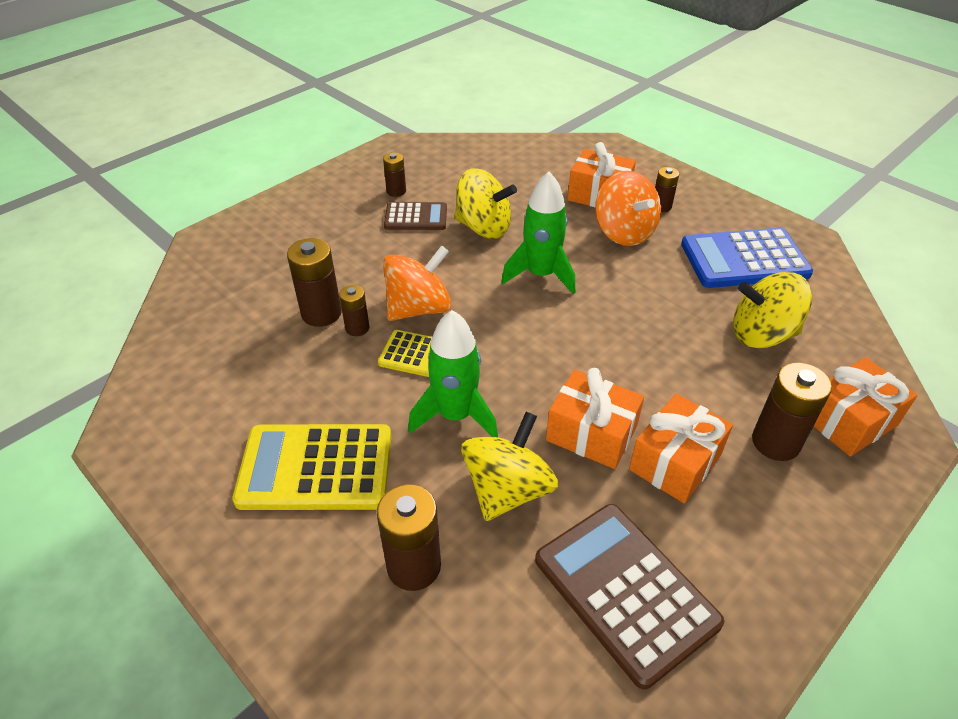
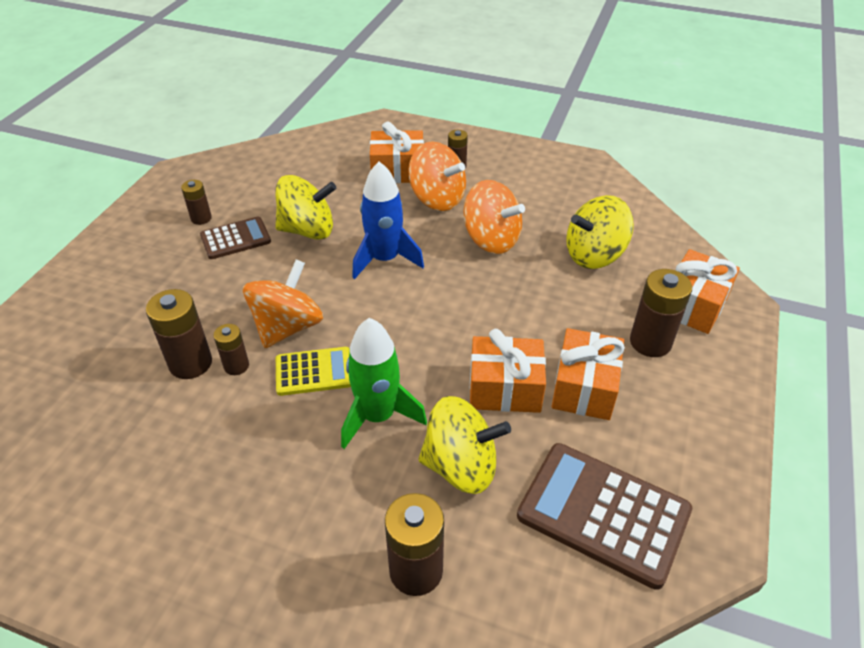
camera: 25 degrees left, 0 degrees up
yellow calculator [232,424,391,510] -> none
yellow spinning top [461,412,558,521] -> yellow spinning top turned 90 degrees clockwise [418,396,511,494]
green rocket [501,172,575,294] -> blue rocket [352,162,424,279]
blue calculator [681,228,813,288] -> none
none -> orange spinning top [464,180,525,254]

